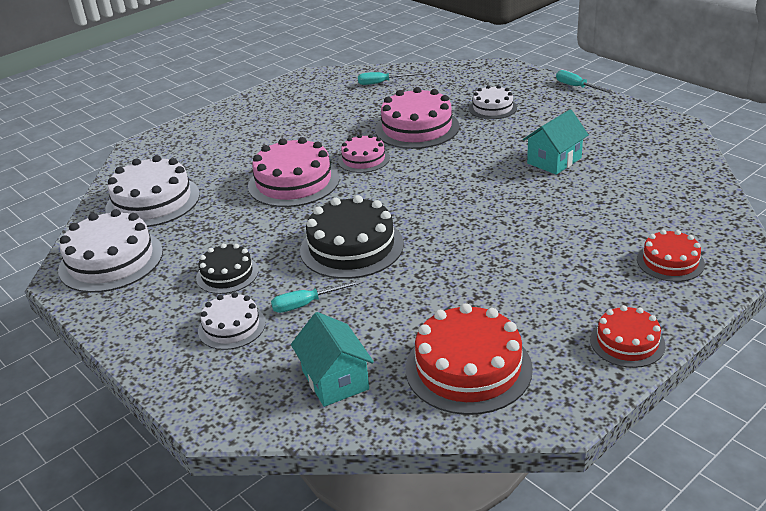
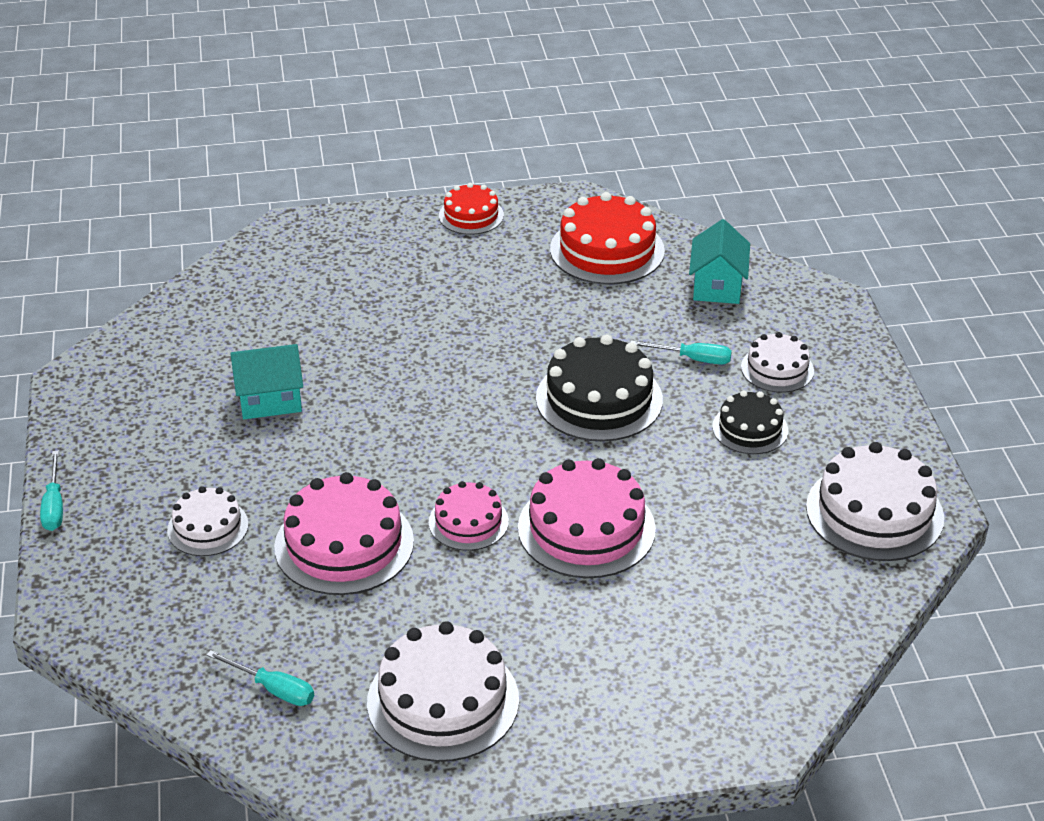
camera: 150 degrees left, 5 degrees up
white cake [105,155,200,227] -> white cake moved to [367,621,519,762]
red cake [637,230,705,282] -> none

